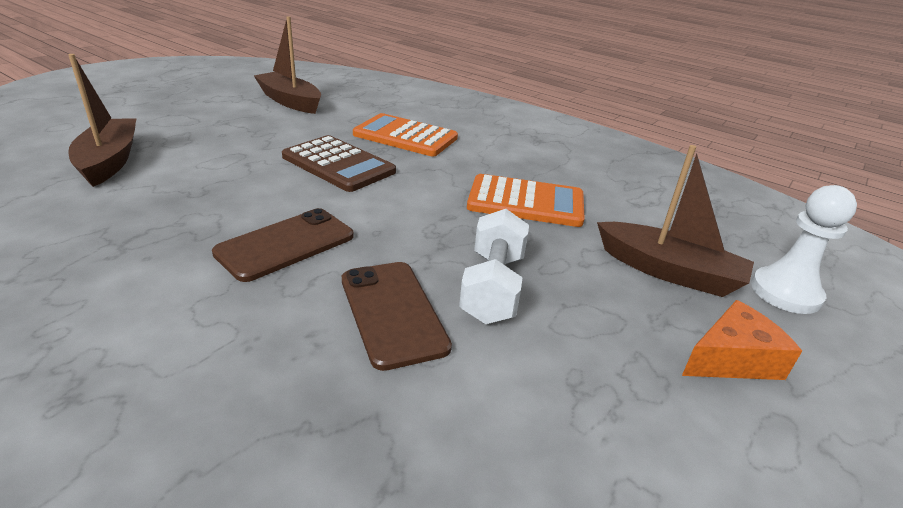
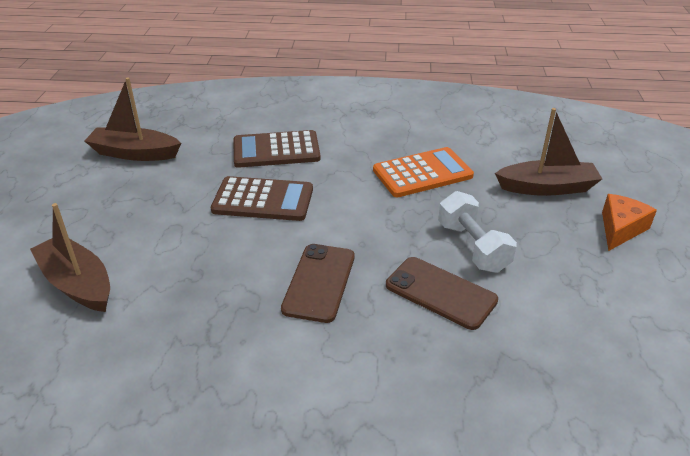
camera: 30 degrees left, 5 degrees up
orange calculator [353,113,458,156] -> brown calculator [234,130,321,168]
white pawn [751,185,857,314] -> none

